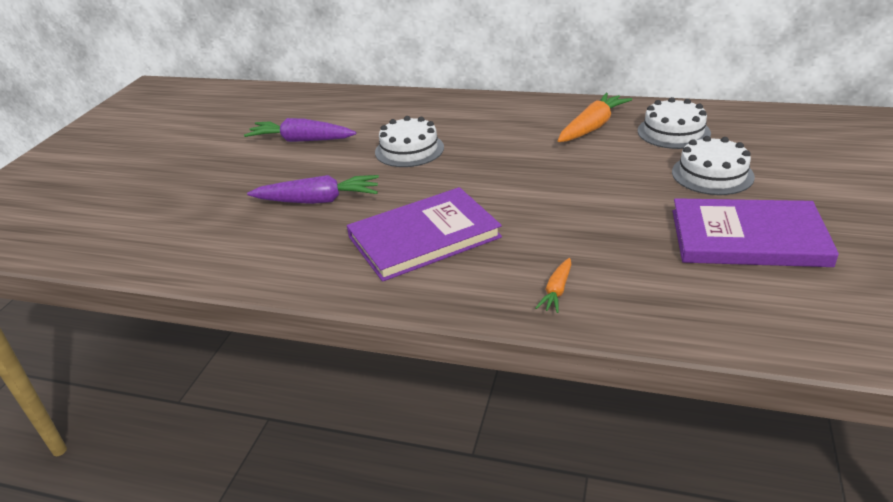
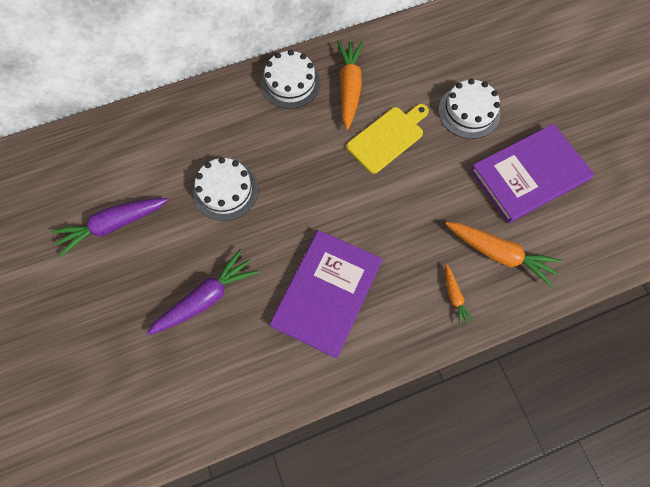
camera: 40 degrees left, 35 degrees up
white cake [638,97,711,149] -> white cake moved to [261,50,321,109]
none -> yellow cutting board [347,104,429,174]
none -> orange carrot [446,222,562,287]

